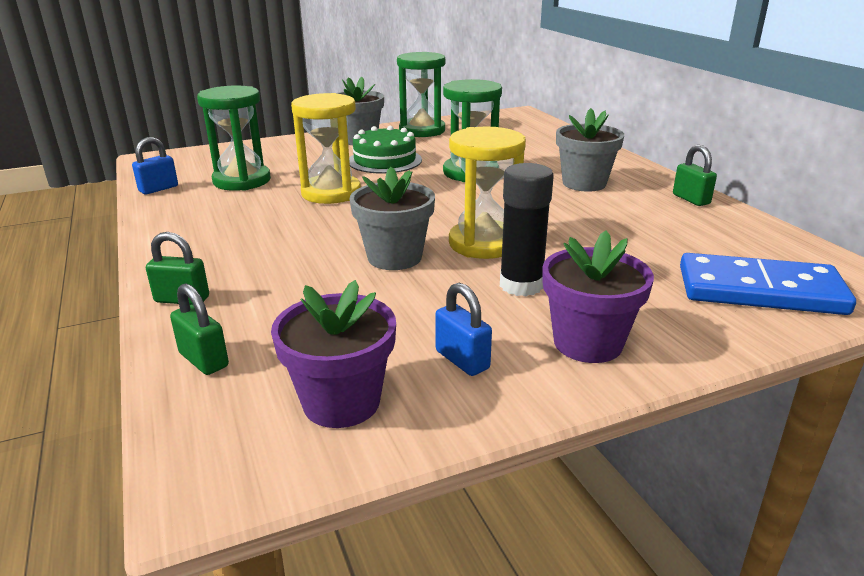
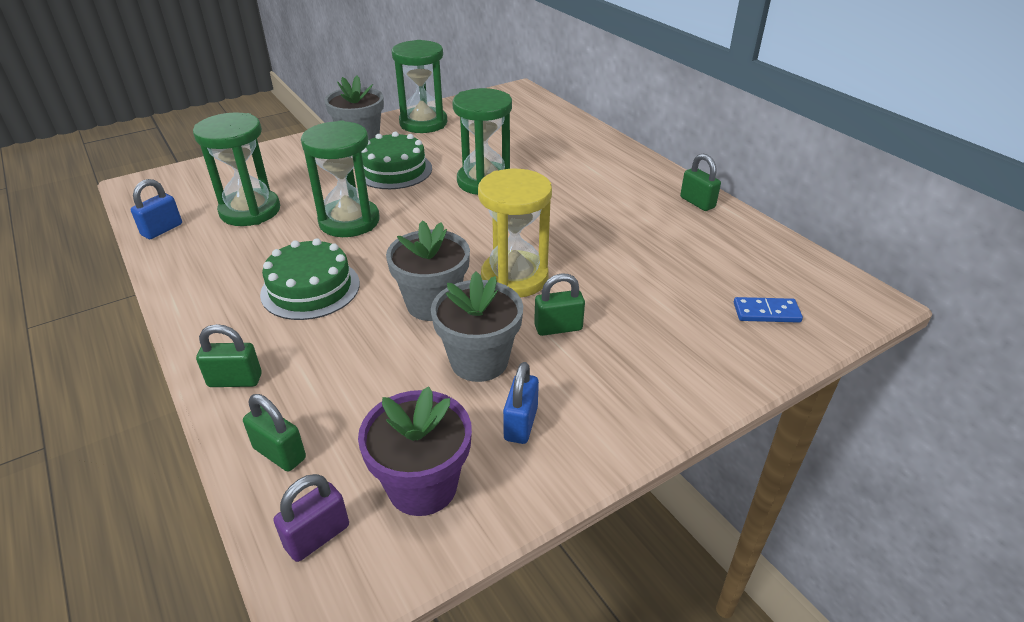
camera: 10 degrees left, 10 degrees up
yellow hourglass [291,93,361,204] -> green hourglass [301,120,380,237]
blue padlock [435,283,492,376] -> blue padlock turned 60 degrees clockwise [503,362,539,444]
black glue stick [500,163,554,296] -> green padlock [534,274,585,336]
purple flower pot [542,231,654,363] -> none
grey flower pot [556,108,624,192] -> grey flower pot moved to [431,271,523,382]
blue domino [680,253,856,315] -> blue domino [734,297,803,323], size x0.46
none -> green cake [260,238,360,320]
none -> purple padlock [274,474,349,562]

